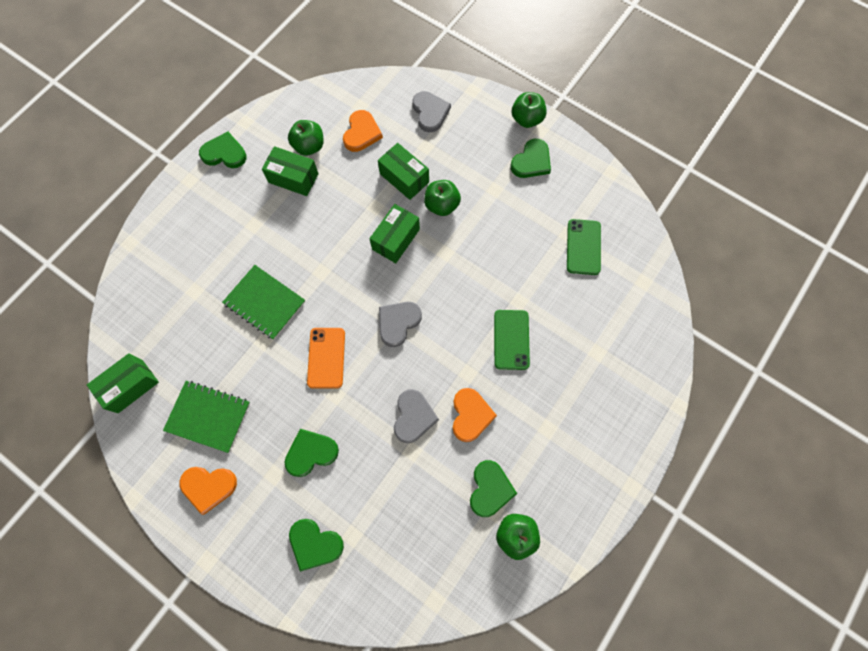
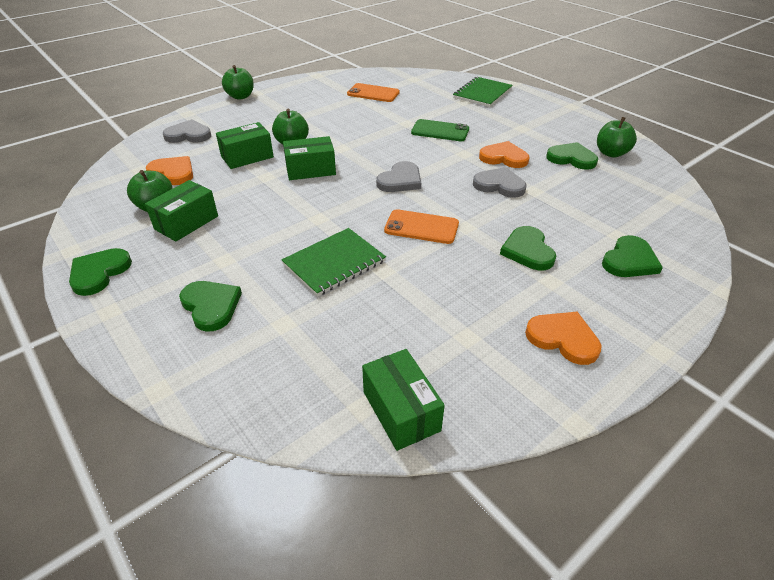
camera: 75 degrees left, 30 degrees down
green notebook [163,381,250,453] -> green notebook moved to [453,77,513,107]
orange heart [179,467,237,515] -> orange heart turned 75 degrees counterclockwise [525,312,602,365]
green box [369,204,420,263] -> green box turned 60 degrees counterclockwise [283,136,336,180]
grey heart [379,302,422,347] -> grey heart turned 105 degrees counterclockwise [376,161,421,192]
green heart [511,139,551,178] -> green heart moved to [179,281,242,332]
green phone [567,219,601,275] -> orange phone [347,83,400,102]

